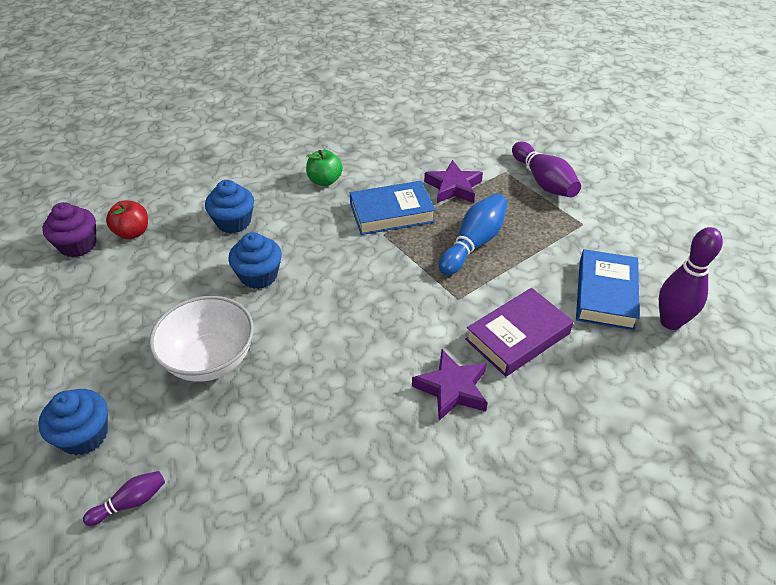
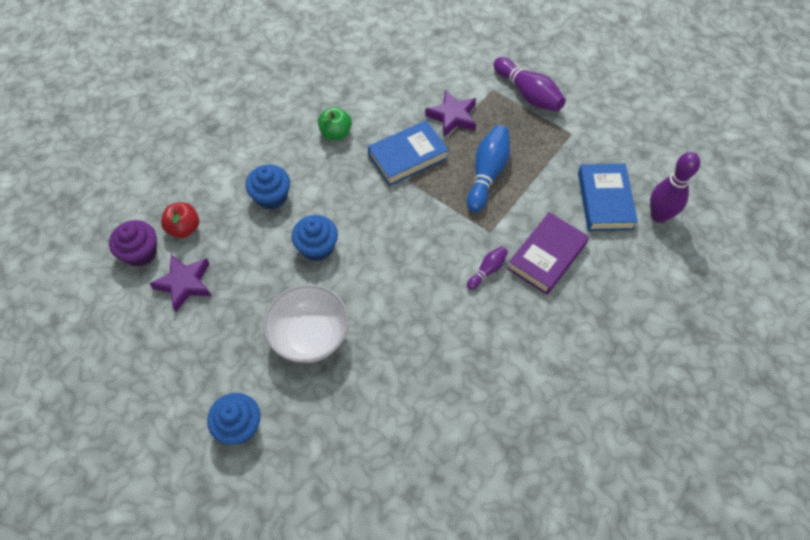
camera: 15 degrees left, 15 degrees up
purple bowling pin [83,471,165,526] -> purple bowling pin moved to [467,246,508,290]
purple star [412,349,488,421] -> purple star moved to [149,254,211,312]

